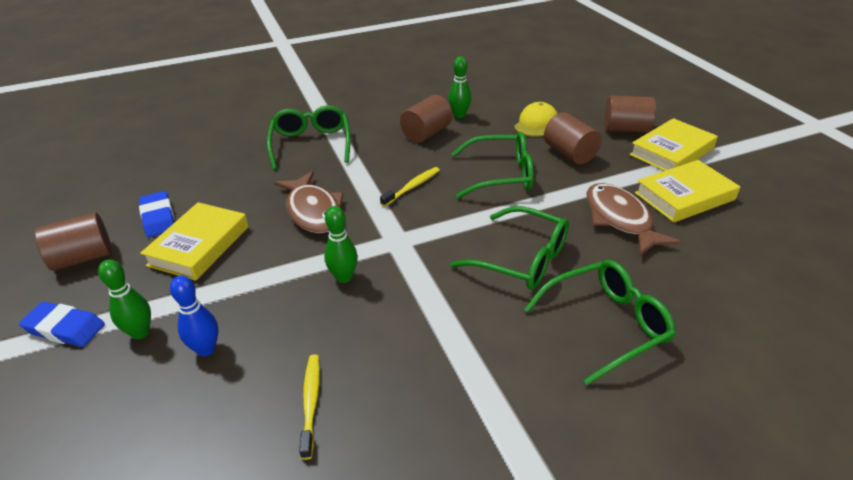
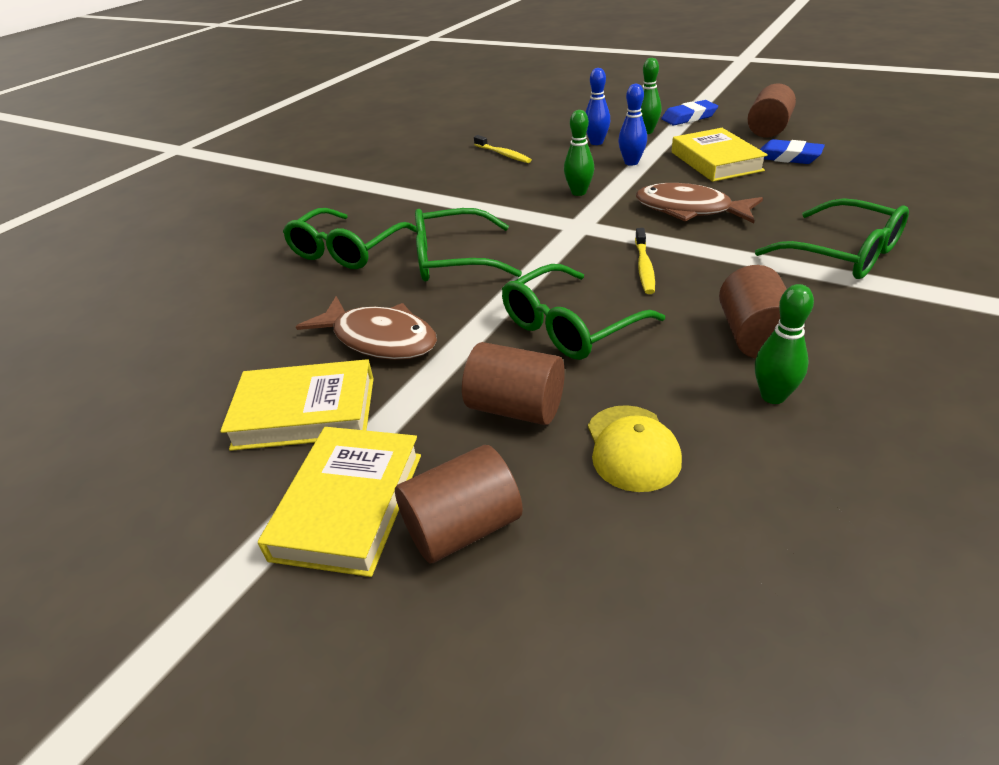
camera: 145 degrees right, 0 degrees up
yellow book [635,160,740,222] -> yellow book turned 60 degrees clockwise [220,359,374,451]
none -> blue bowling pin [618,84,647,166]

